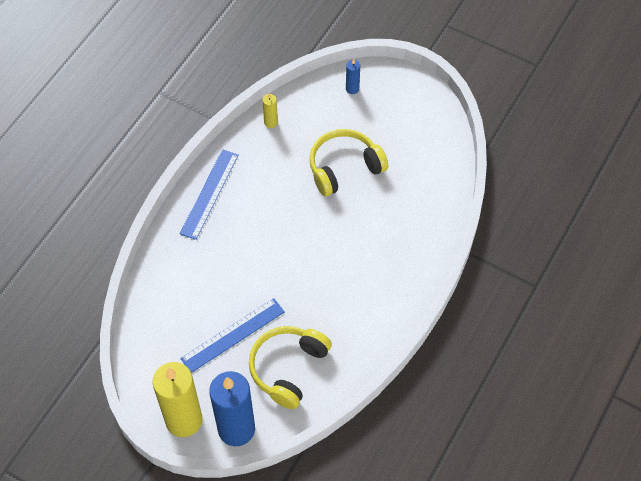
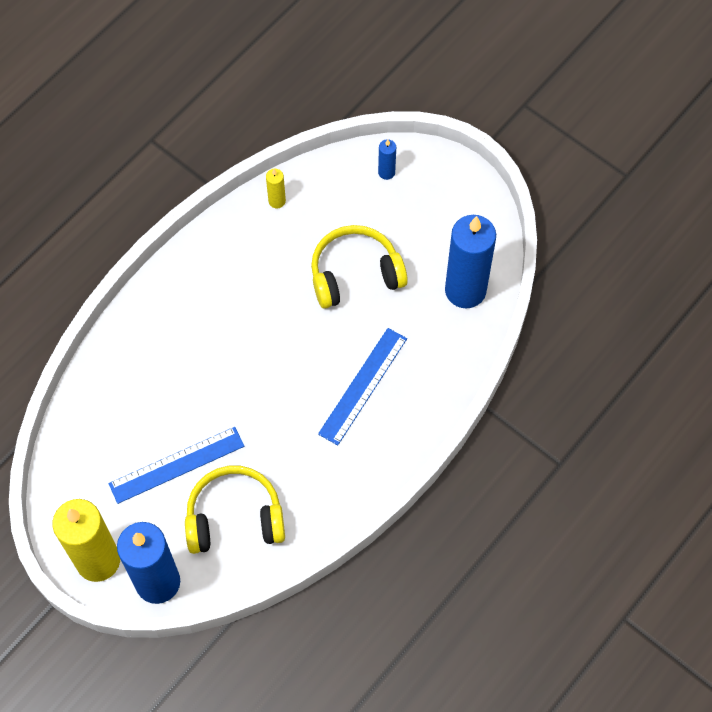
camera: 10 degrees right, 5 degrees up
blue ruler [180,149,239,240] -> blue ruler moved to [318,328,407,445]
yellow headphones [249,326,332,409] -> yellow headphones turned 45 degrees clockwise [185,466,285,554]
none -> blue candle [445,215,496,308]

